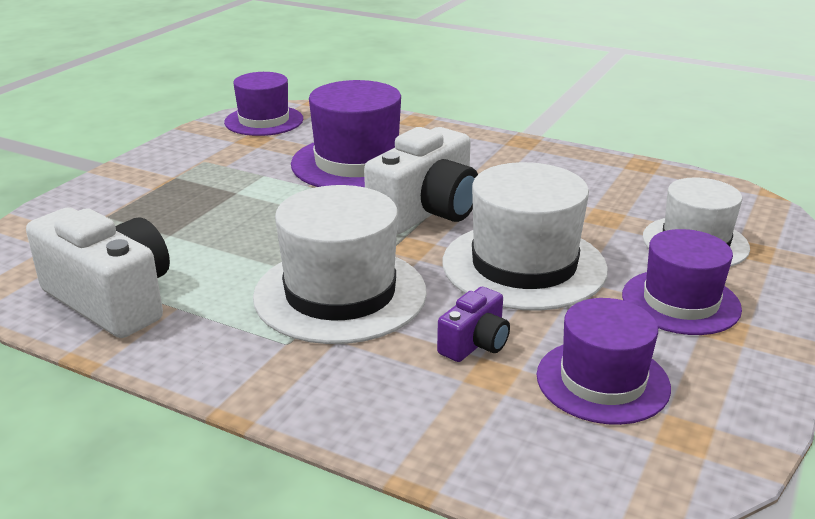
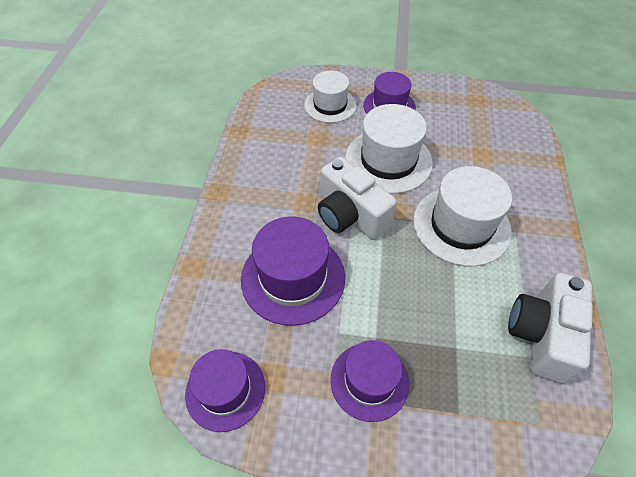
camera: 110 degrees left, 25 degrees up
white camera [364,127,478,234] -> white camera turned 150 degrees counterclockwise [318,156,397,240]
purple camera [437,287,510,362] -> none
purple hat [537,298,671,425] -> purple hat moved to [330,340,409,422]

